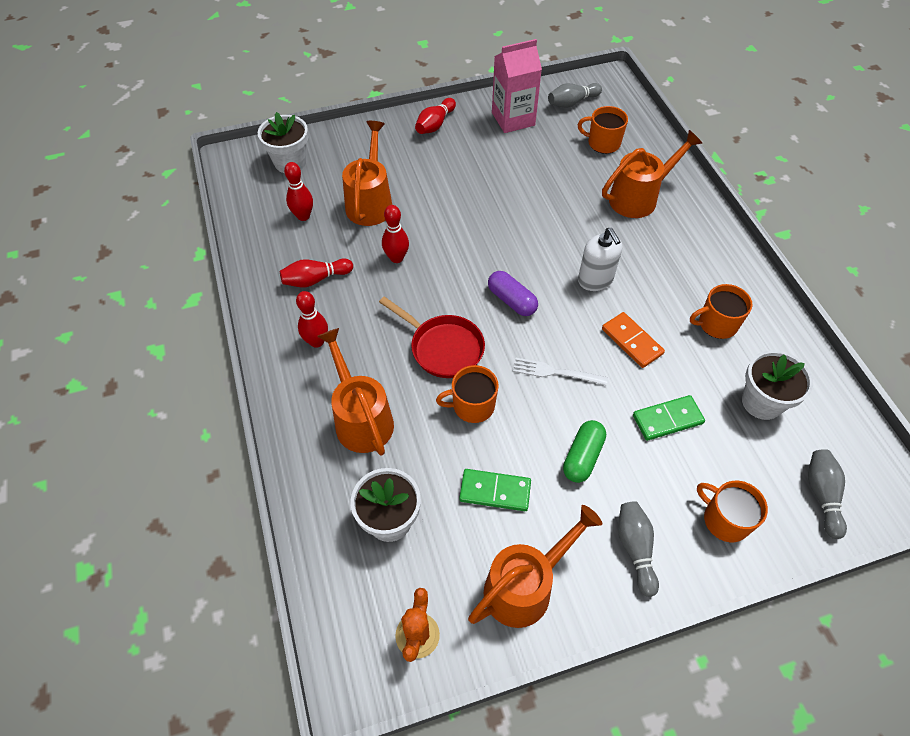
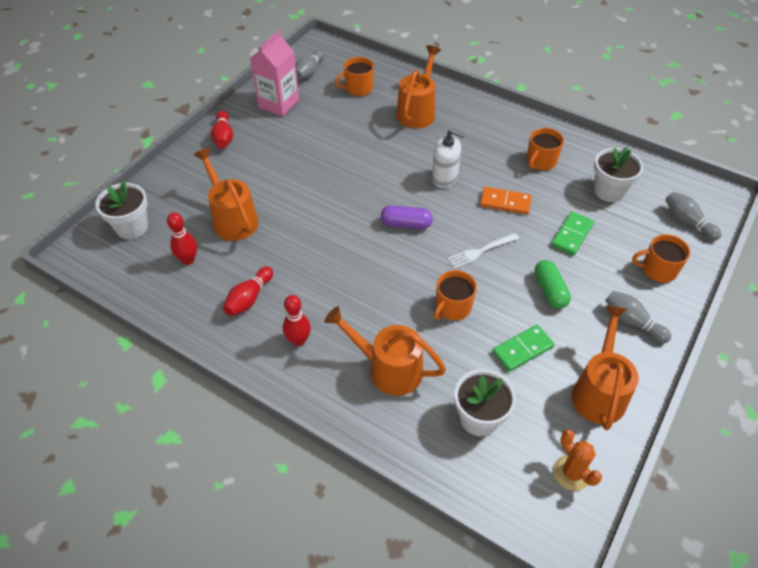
camera: 40 degrees left, 5 degrees down
red pan [379,296,485,378] -> none
red bowling pin [382,205,409,263] -> none

